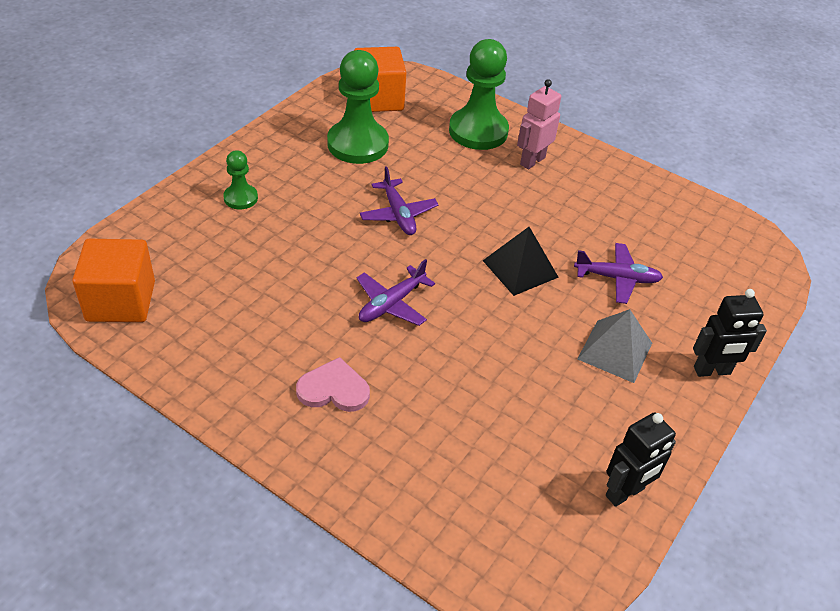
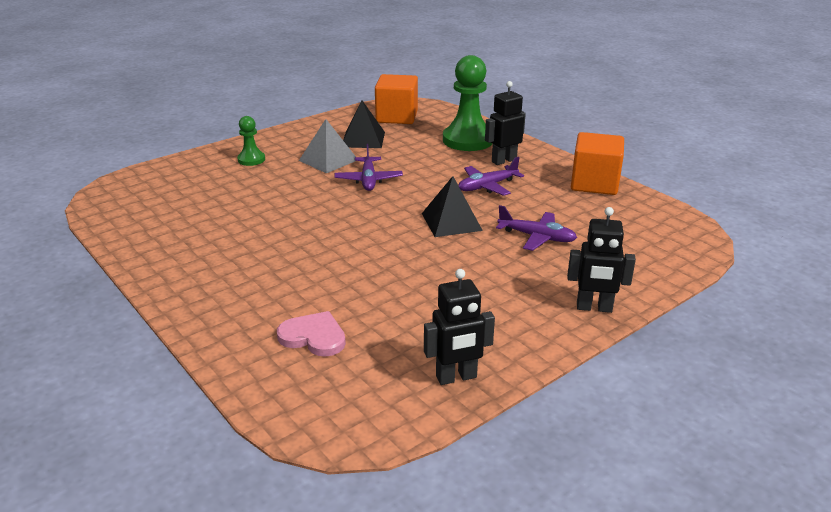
camera: 20 degrees right, 15 degrees down
orange cube [72,239,155,322] -> orange cube moved to [571,132,624,195]
pink heart [296,357,370,412] -> pink heart moved to [277,311,346,357]
green pawn [327,50,389,164] -> black pyramid [343,100,385,148]
purple plane [356,259,435,326] -> purple plane moved to [458,157,524,196]
pink robot [517,79,561,169] -> black robot [485,81,526,165]
grey pyramid [577,309,652,383] -> grey pyramid moved to [299,119,356,173]

